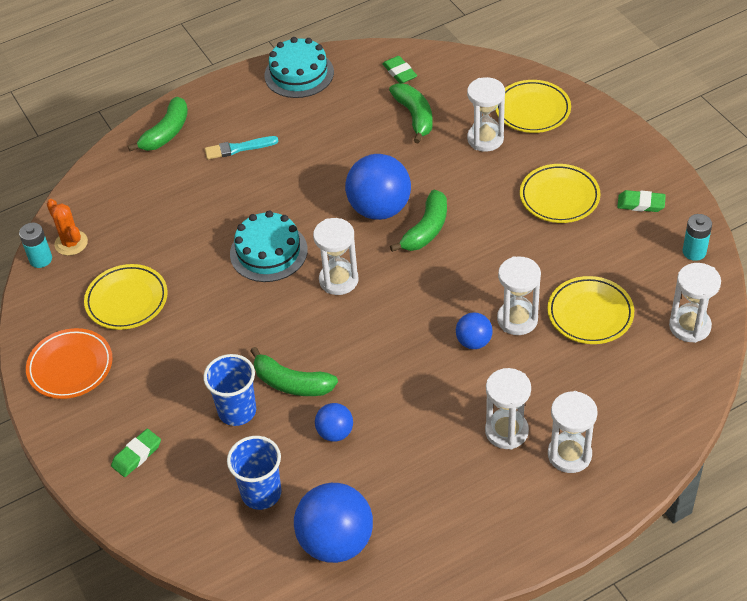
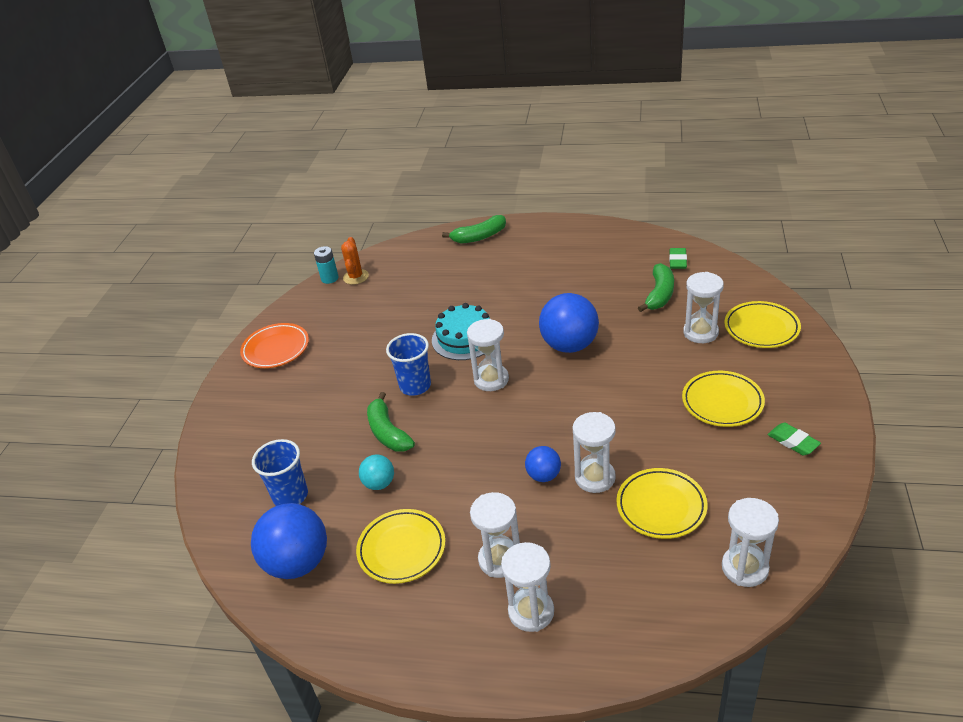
camera: 40 degrees right, 10 degrees down
yellow plate [84,264,168,330] -> yellow plate moved to [356,509,445,584]
green eraser [111,429,161,477] -> none
blue cup [203,354,256,426] -> blue cup moved to [386,333,431,396]
turquoise brush [205,136,279,159] -> none
turquoise cake [264,37,334,98] -> none
blue ball [315,403,353,442] -> turquoise ball [359,455,394,490]
green banana [390,190,447,252] -> none
turquoise battery [683,214,712,261] -> none

